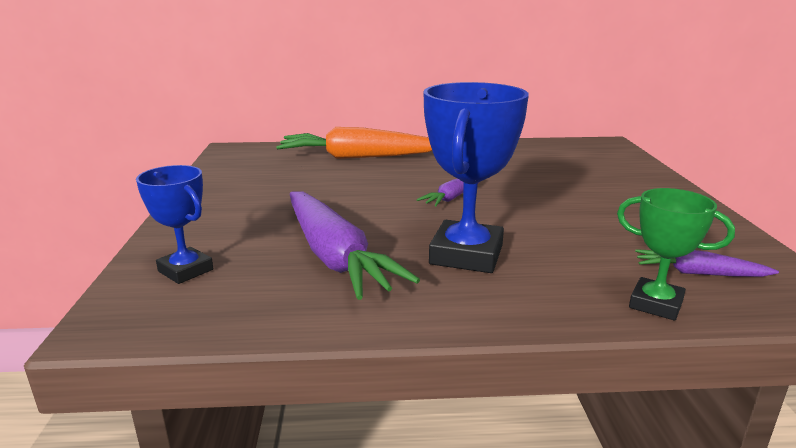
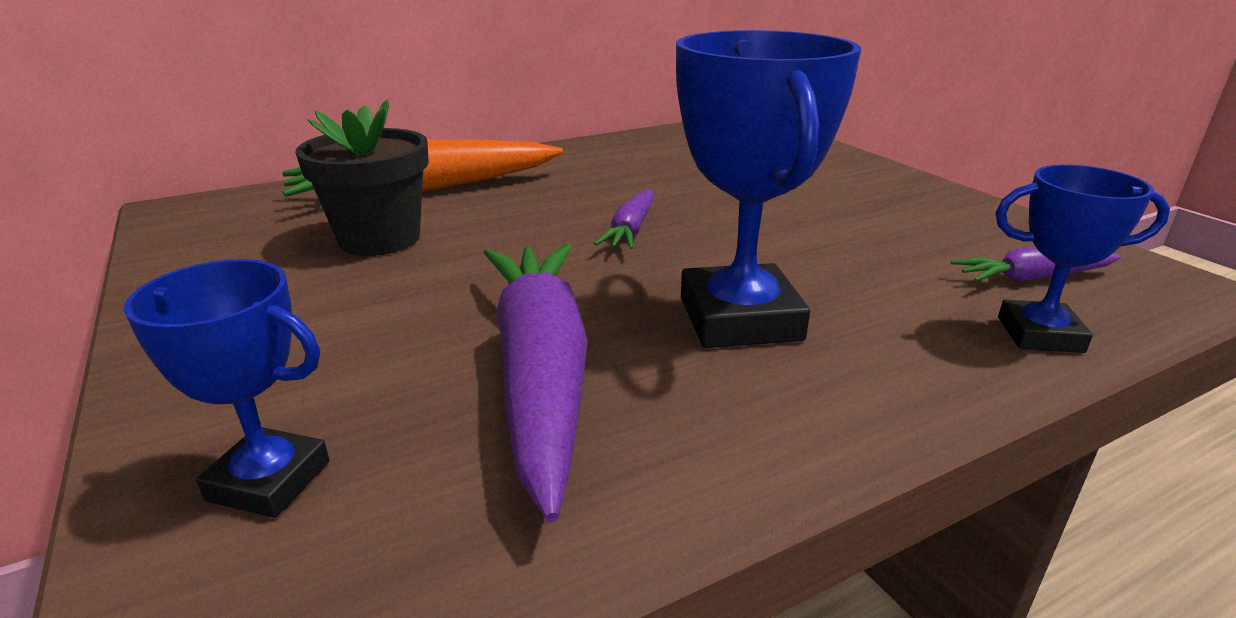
camera: 25 degrees left, 5 degrees up
purple carrot [290,192,420,300] -> purple carrot turned 135 degrees counterclockwise [483,244,588,522]
green trophy [617,188,735,321] -> blue trophy [996,165,1170,353]
none -> black flower pot [295,100,429,256]

